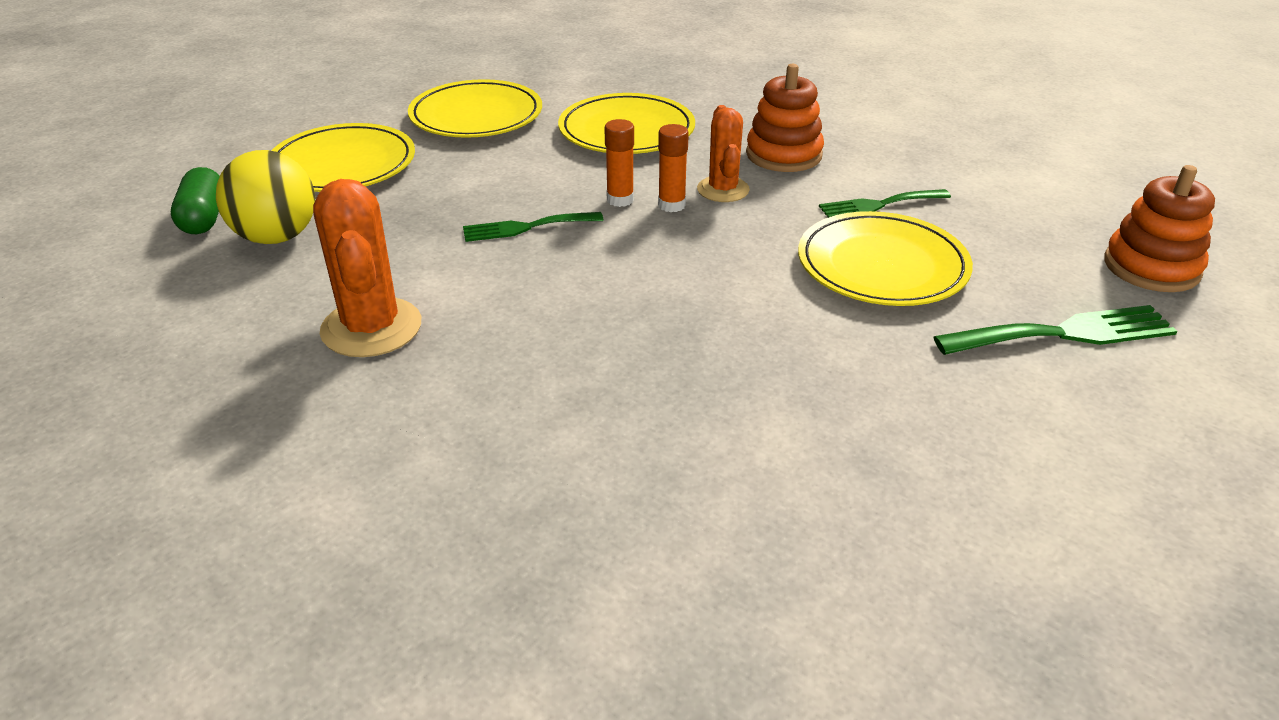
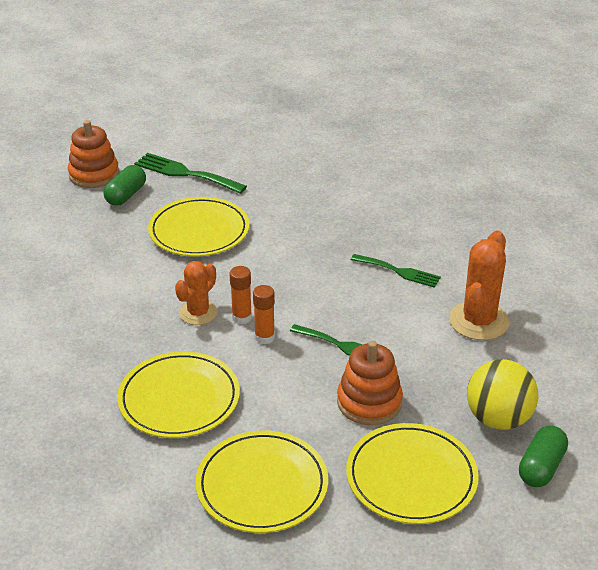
camera: 140 degrees left, 0 degrees up
orange stacking toy [746,64,824,172] -> orange stacking toy moved to [337,341,403,425]
green fork [819,189,951,218] -> green fork moved to [351,254,441,288]
none -> green capsule [103,165,146,206]

